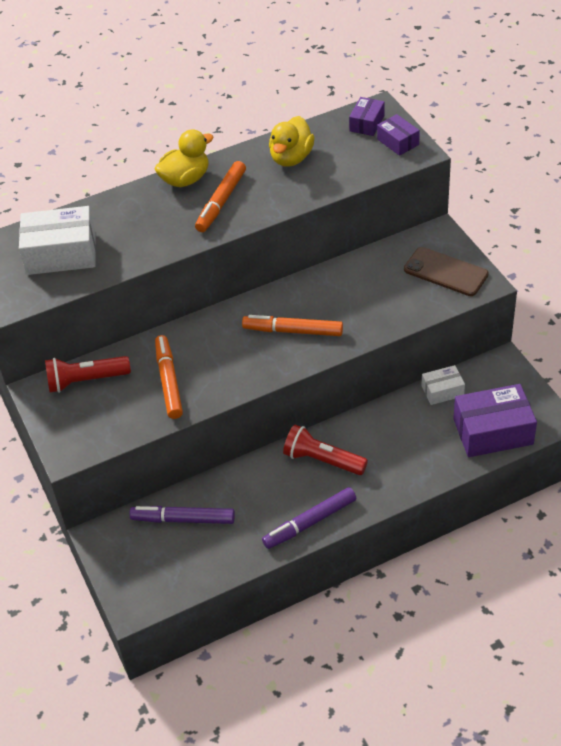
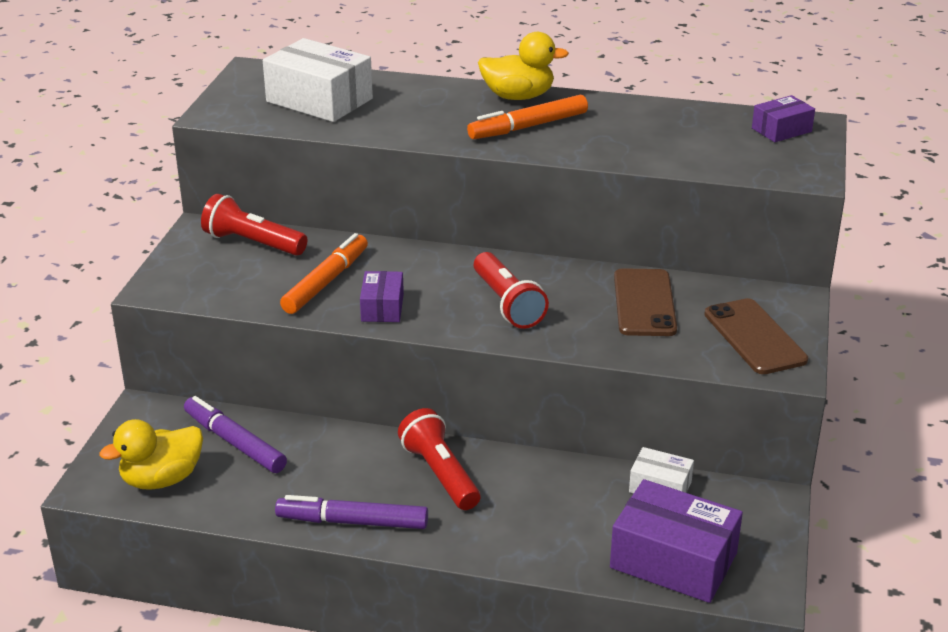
camera: 35 degrees right, 15 degrees down
orange marker [242,315,343,336] -> red flashlight [474,252,549,329]
yellow duck [269,116,315,167] -> yellow duck moved to [100,419,203,490]
purple box [377,114,420,156] -> purple box moved to [360,271,404,322]
none -> brown phone [614,268,677,336]

